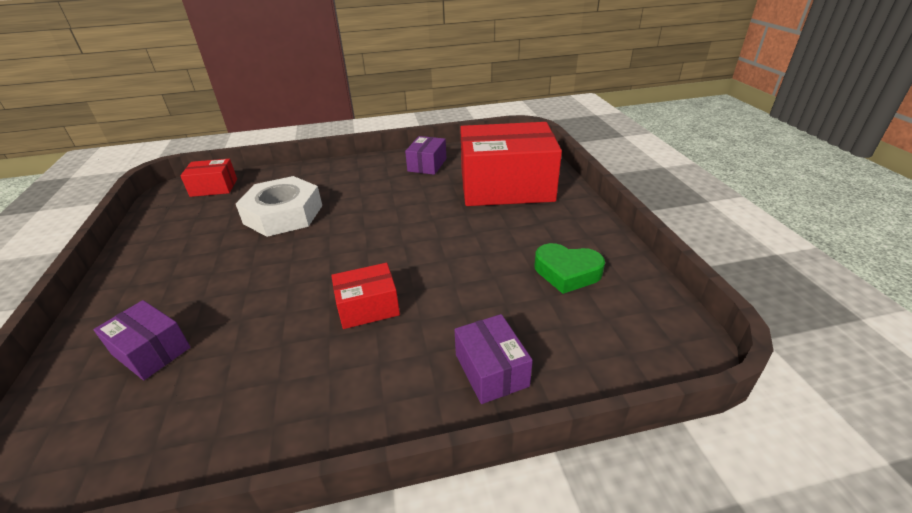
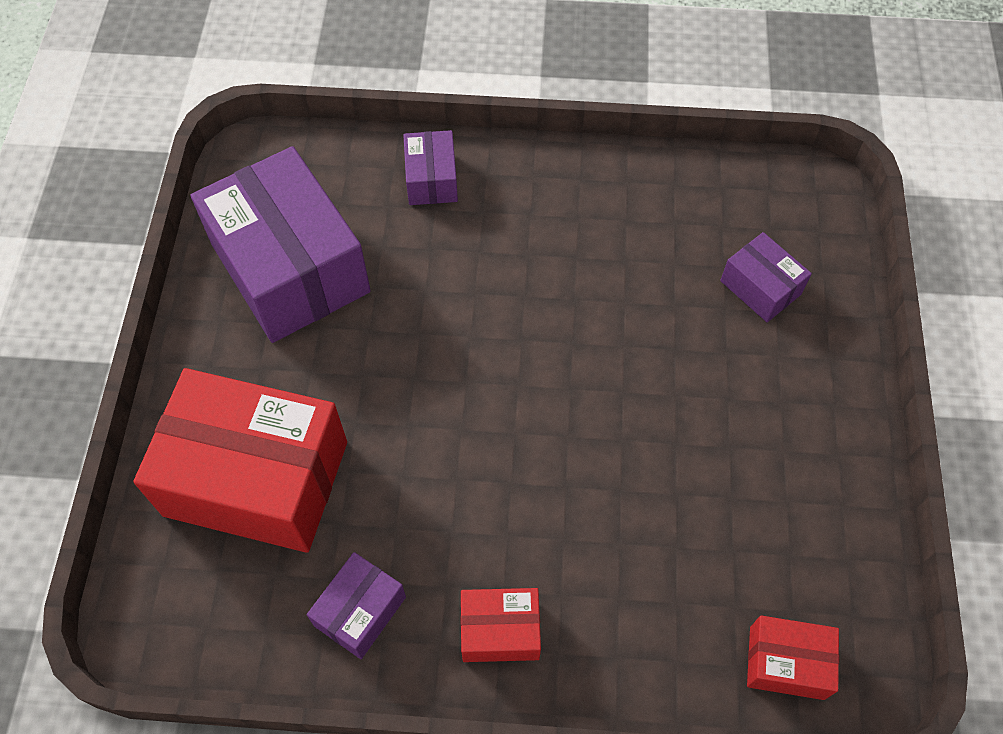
camera: 165 degrees left, 25 degrees up
white nut [236,176,322,237] -> none
red box [331,263,400,329] -> red box moved to [461,588,541,662]
green heart [535,243,605,294] -> purple box [191,146,371,343]

